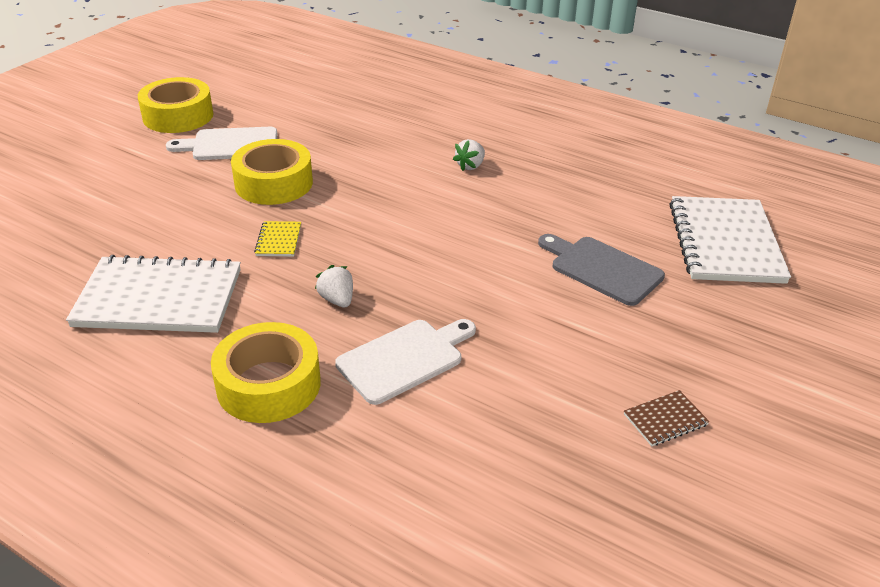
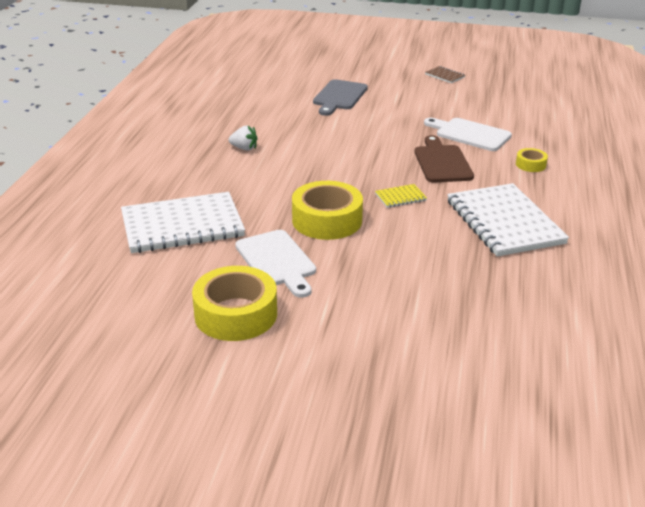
camera: 110 degrees left, 5 degrees down
yellow tape [211,322,321,423] -> yellow tape [516,148,548,172], size x0.48
white strawberry [315,265,353,307] -> brown cutting board [414,135,474,183]
white notebook [669,196,791,284] -> white notebook moved to [121,192,245,253]

